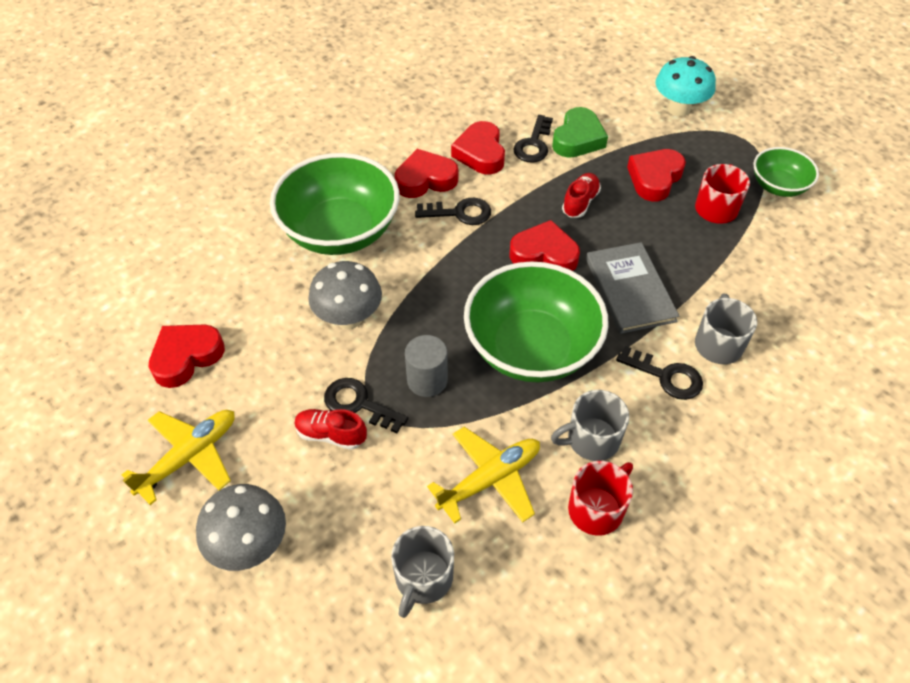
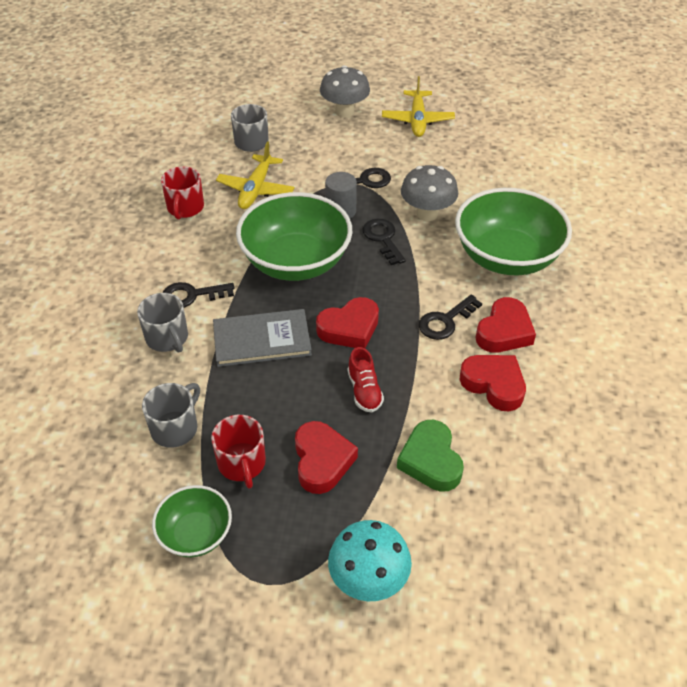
camera: 140 degrees right, 5 degrees down
red heart [149,324,225,388] -> none
red shoe [294,409,367,450] -> none
black key [513,115,553,162] -> black key moved to [362,218,406,265]
grey mug [551,390,629,461] -> grey mug moved to [142,383,200,448]
grey book [586,242,679,334] -> grey book turned 45 degrees counterclockwise [213,309,312,367]

